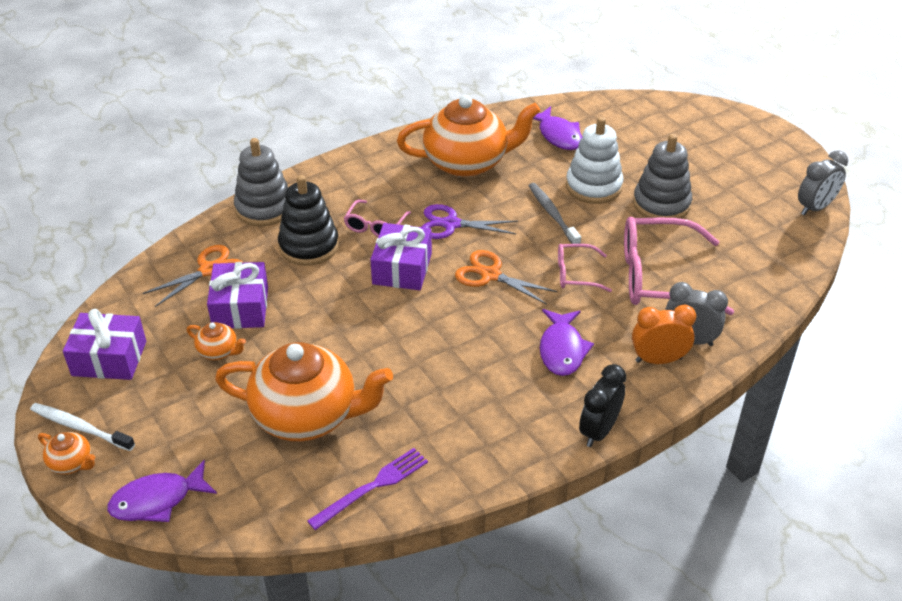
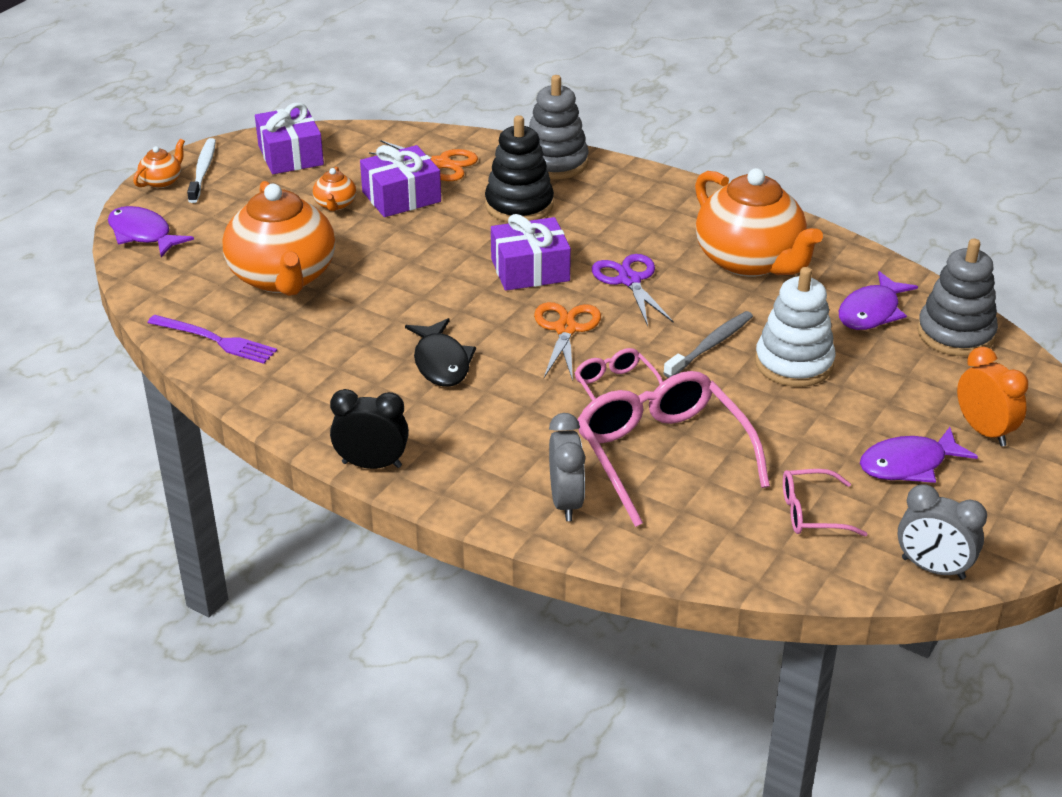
camera: 65 degrees right, 5 degrees down
orange teapot [38,432,95,475] -> orange teapot turned 150 degrees counterclockwise [133,139,185,188]
pink glasses [344,200,411,237] -> pink glasses moved to [783,469,867,537]
purple fish [540,309,594,376] -> purple fish moved to [860,427,978,483]
orange clock [632,305,696,364] -> orange clock moved to [957,347,1028,446]
grey stacking toy [633,134,692,219] -> grey stacking toy moved to [917,238,998,356]
none -> black fish [405,318,476,387]

